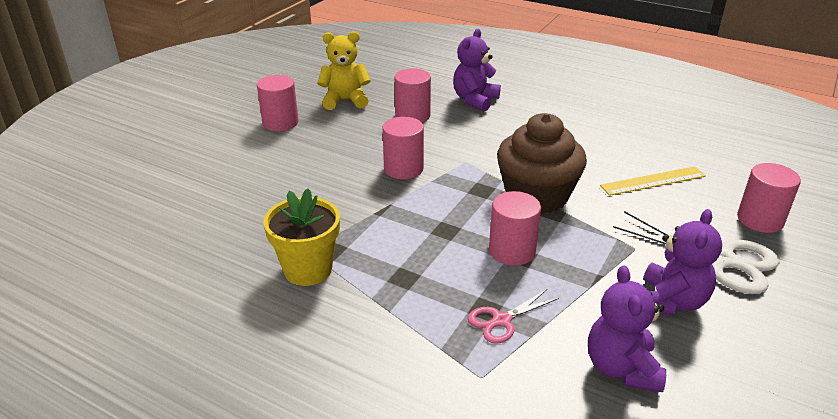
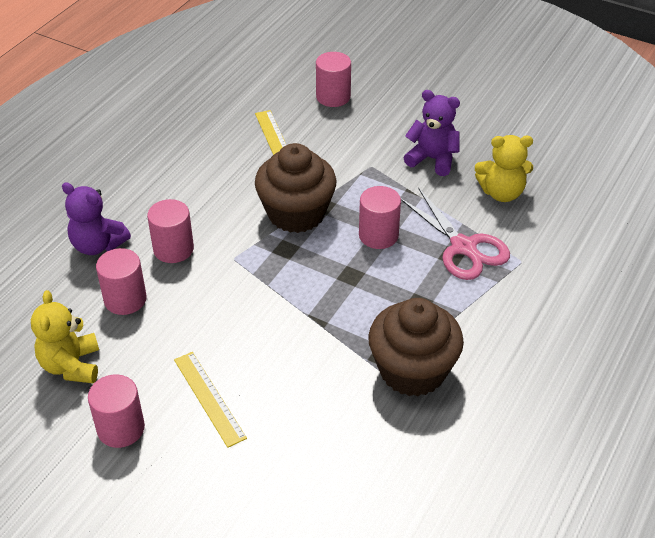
camera: 90 degrees left, 10 degrees up
yellow flower pot [263,189,340,286] -> brown cupcake [368,298,464,397]
pink cylinder [382,117,424,179] -> pink cylinder moved to [147,199,194,263]
pink scissors [468,289,559,344] -> pink scissors [401,188,510,280], size x1.78
purple teddy bear [588,265,666,392] -> yellow teddy bear [475,135,533,202]
white scissors [613,211,780,294] -> none
none -> yellow ruler [174,352,247,448]

